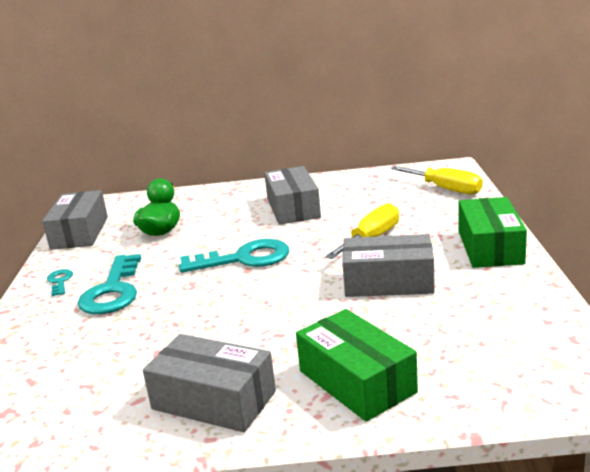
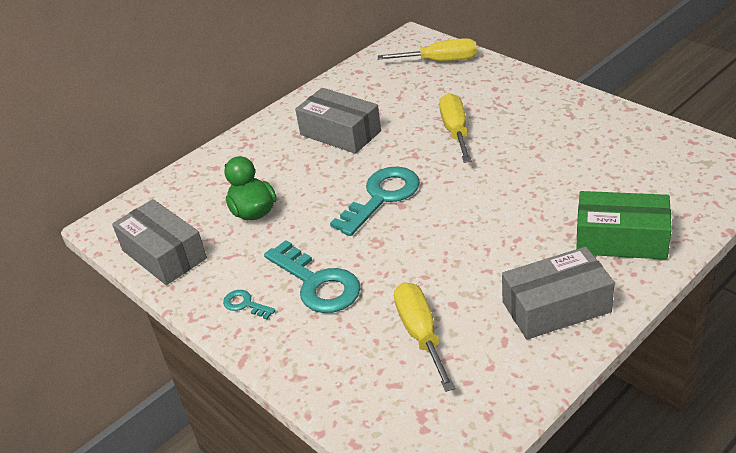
camera: 40 degrees left, 15 degrees up
grey box [342,234,435,297] -> none
green box [459,197,527,268] -> none
none -> yellow screwdriver [394,282,455,392]

